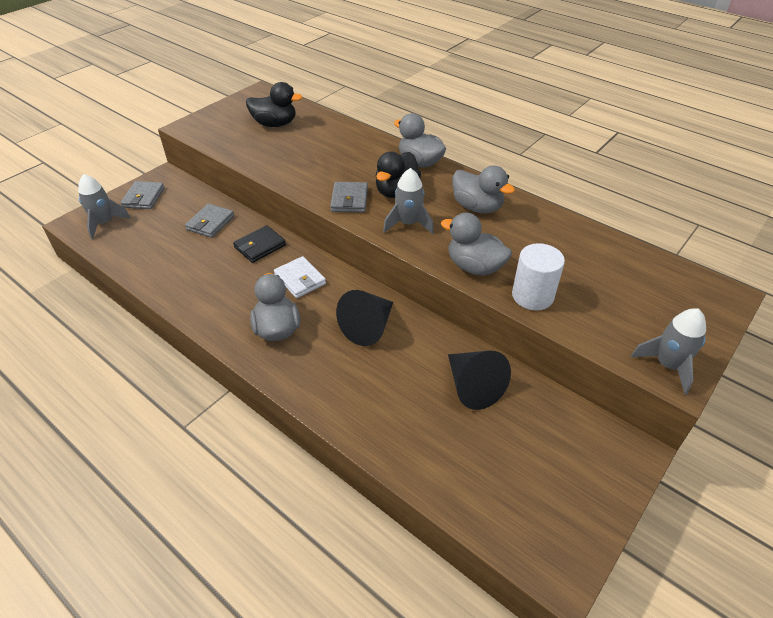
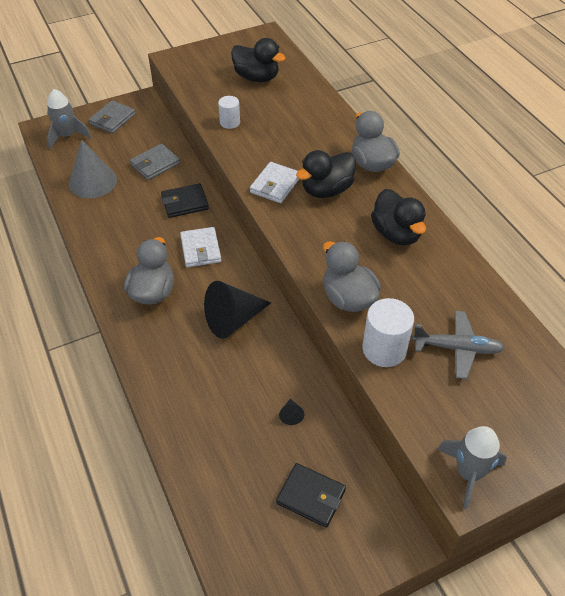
camera: 25 degrees right, 5 degrees up
grey wallet [330,182,368,213] -> white wallet [250,162,299,203]
grey rocket [383,168,434,234] -> none
black cone [448,351,511,410] -> black cone [279,399,304,425], size x0.40
grey duck [452,165,515,214] -> black duck [371,189,426,246]
none -> grey cone [69,139,117,198]
none -> white cylinder [218,96,240,129]
none -> black wallet [276,463,346,528]
none -> grey plane [412,311,505,379]

